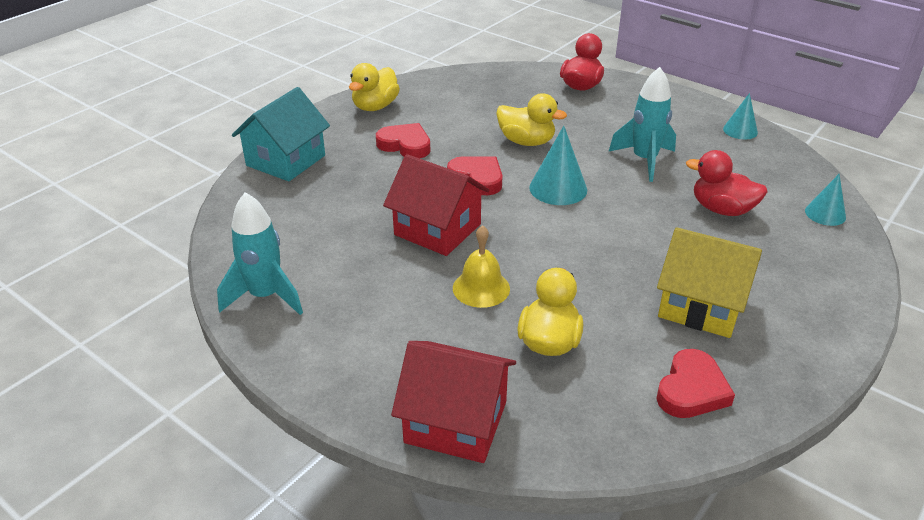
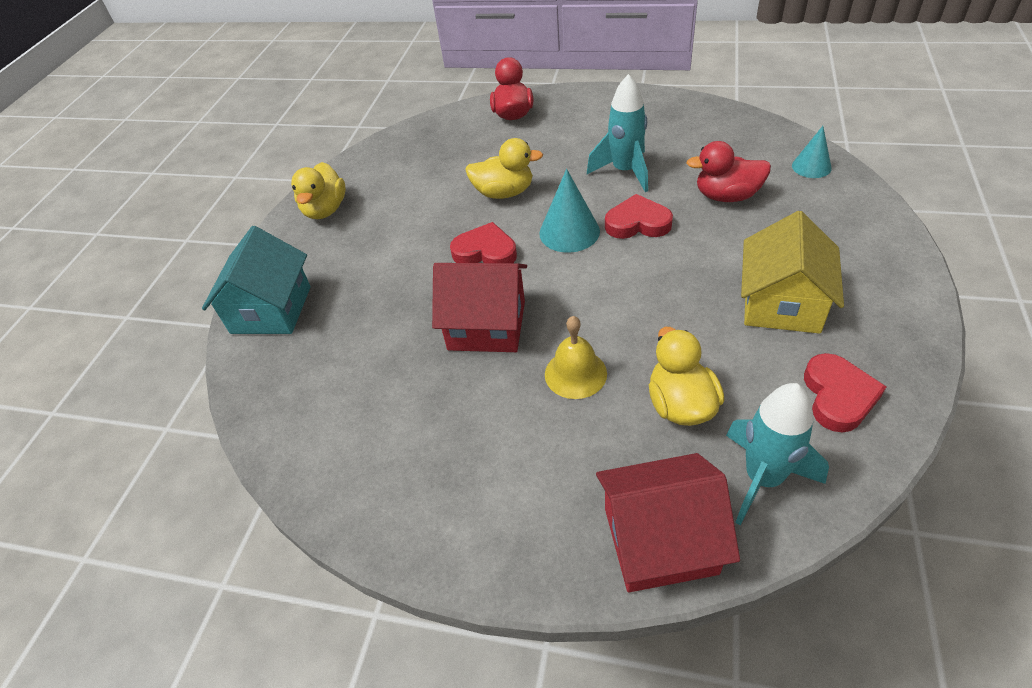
camera: 20 degrees left, 10 degrees up
turquoise rocket [217,192,303,315] -> turquoise rocket moved to [726,383,829,526]
red heart [376,123,431,158] -> red heart moved to [605,194,673,239]
yellow house [657,227,762,338] -> yellow house turned 75 degrees counterclockwise [741,211,844,334]
turquoise cone [723,93,758,139] -> none

